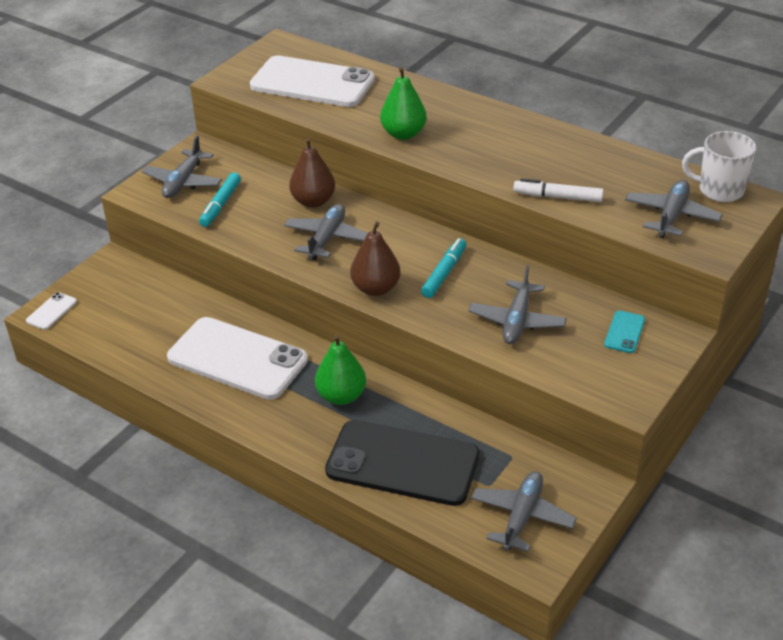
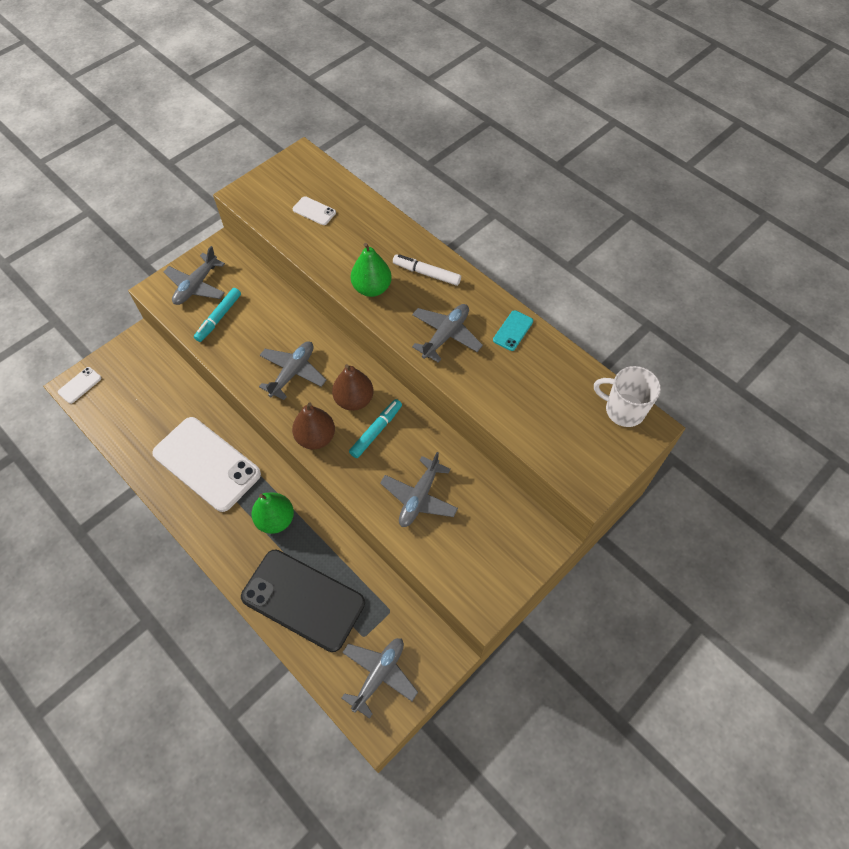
camera: 10 degrees right, 20 degrees up
white phone [250,55,375,107] -> white phone [292,196,336,225], size x0.40
brown pear [289,138,335,208] -> brown pear moved to [332,364,373,411]
white marker [513,178,604,202] -> white marker moved to [393,254,461,286]
turquoise phone [604,310,645,353] -> turquoise phone moved to [493,310,533,351]
grey plane [625,180,723,238] -> grey plane moved to [412,304,483,363]

